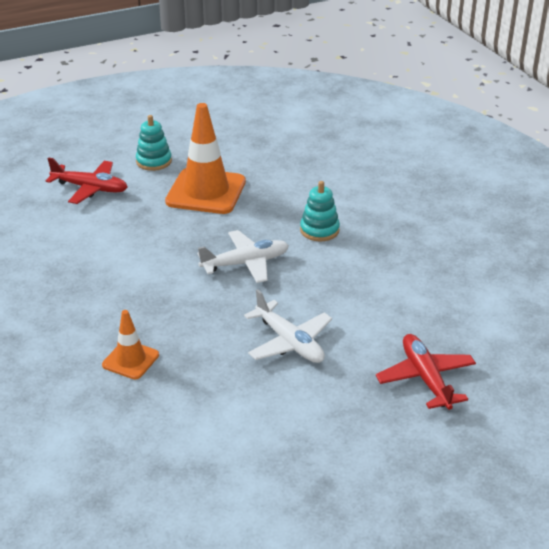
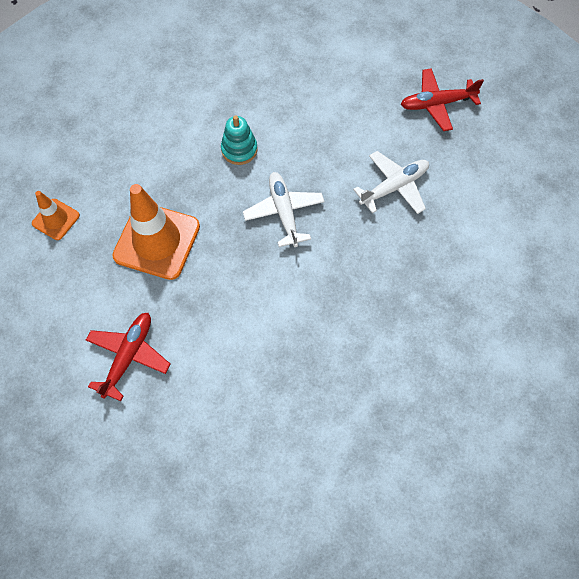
camera: 85 degrees left, 30 degrees up
orange traffic cone [102,310,159,379] -> orange traffic cone moved to [32,191,80,240]
turquoise stacking toy [136,115,172,171] -> none

